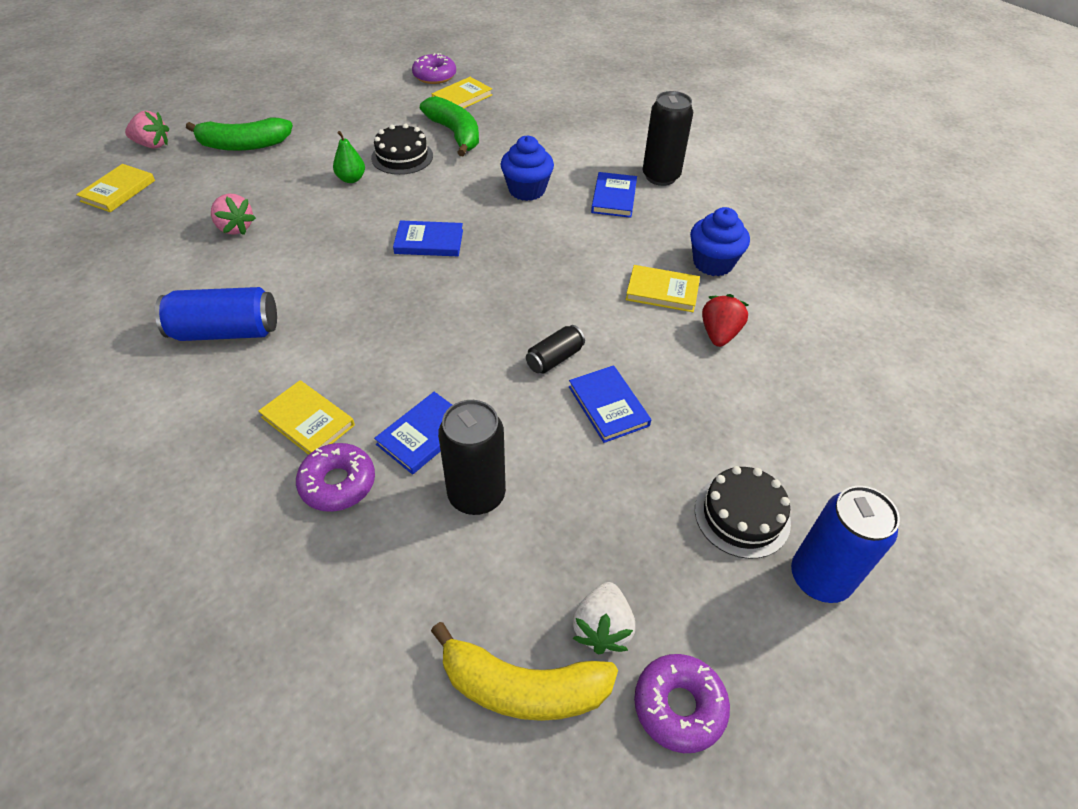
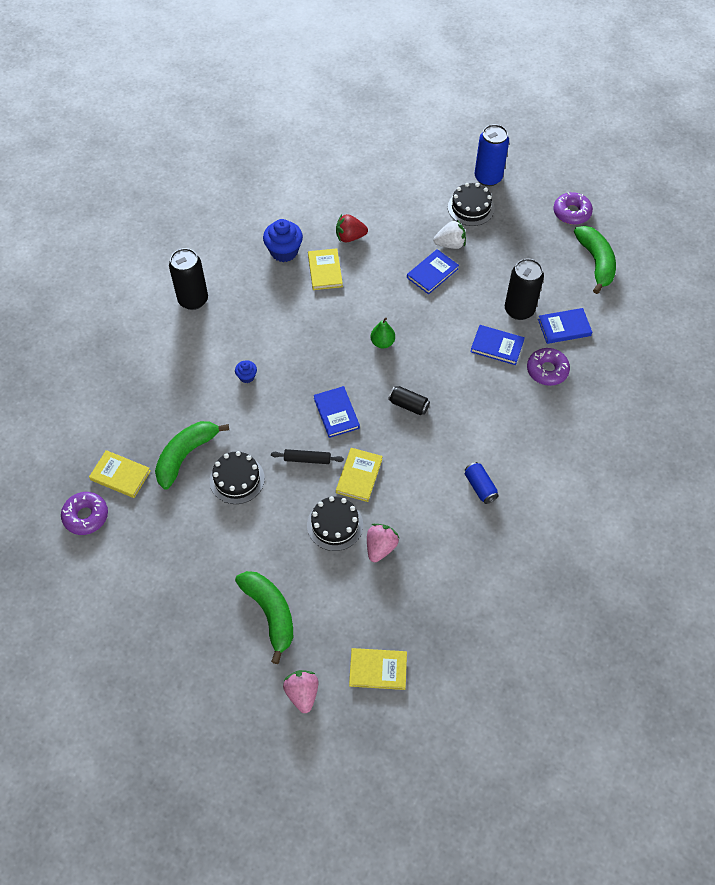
camera: 110 degrees left, 10 degrees up
blue can [155,287,277,341] -> blue can [465,462,499,504], size x0.57
yellow book [258,380,355,455] -> yellow book moved to [336,448,383,502]
green pear [333,131,365,183] -> green pear moved to [370,318,395,348]
yellow banana [431,622,618,721] -> green banana [574,226,616,294]
blue cupcake [501,136,554,201] -> blue cupcake [235,360,257,383], size x0.52
black can [526,325,585,374] -> black can moved to [388,386,430,415]
white strawberry [572,582,635,654] -> white strawberry moved to [433,220,466,249]
blue book [591,172,637,218] -> blue book moved to [538,308,592,344]
none -> black rolling pin [271,449,344,464]
none -> black cake [307,496,363,551]

